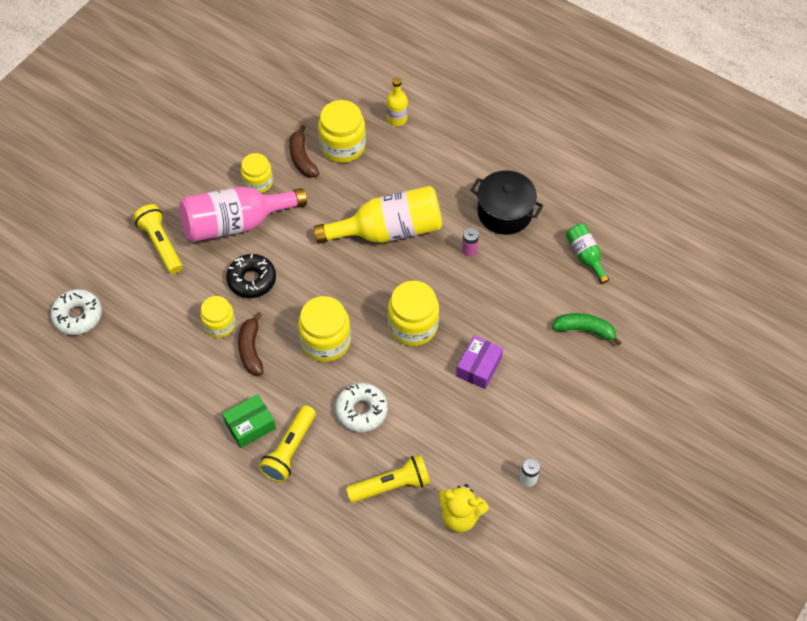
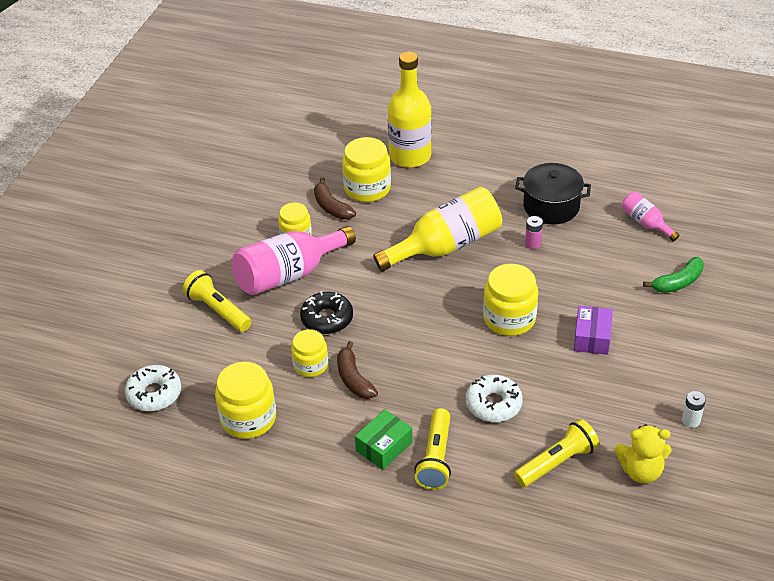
camera: 15 degrees left, 15 degrees down
yellow jar [298,296,351,362] -> yellow jar moved to [215,362,276,439]
yellow bottle [386,77,408,126] -> yellow bottle [387,51,432,168], size x2.01
green banana [552,313,622,346] -> green banana turned 150 degrees clockwise [643,257,704,293]
green bottle [566,224,609,284] -> pink bottle [621,191,679,242]

